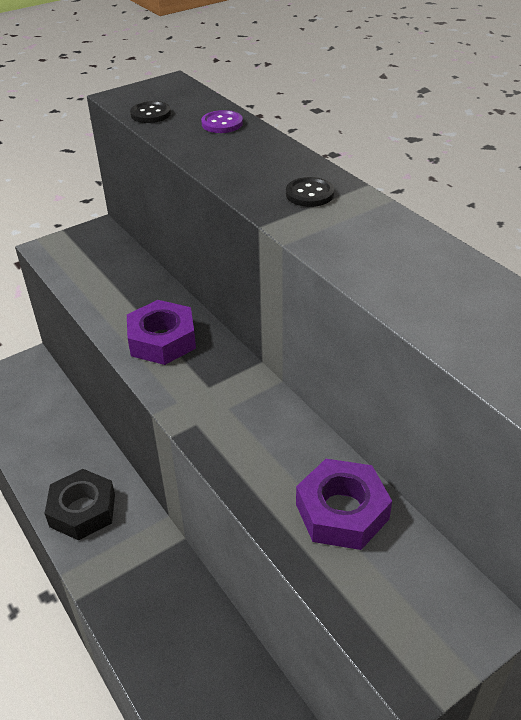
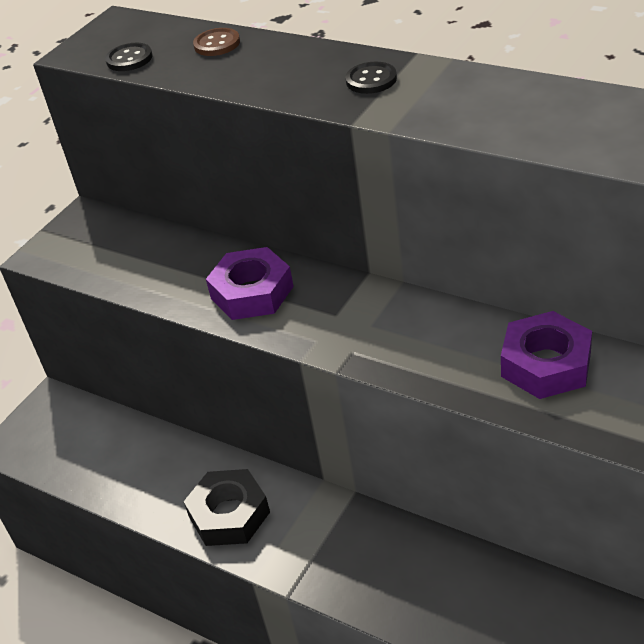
camera: 20 degrees left, 0 degrees up
purple button [201,110,243,133] -> brown button [193,28,240,56]

